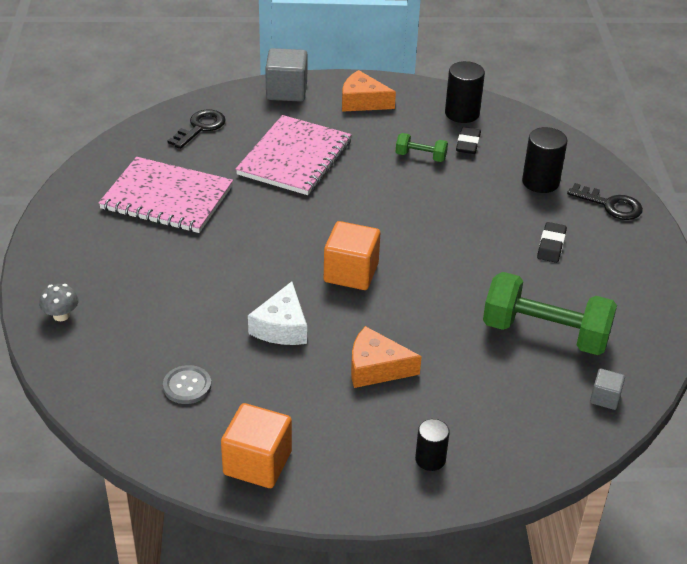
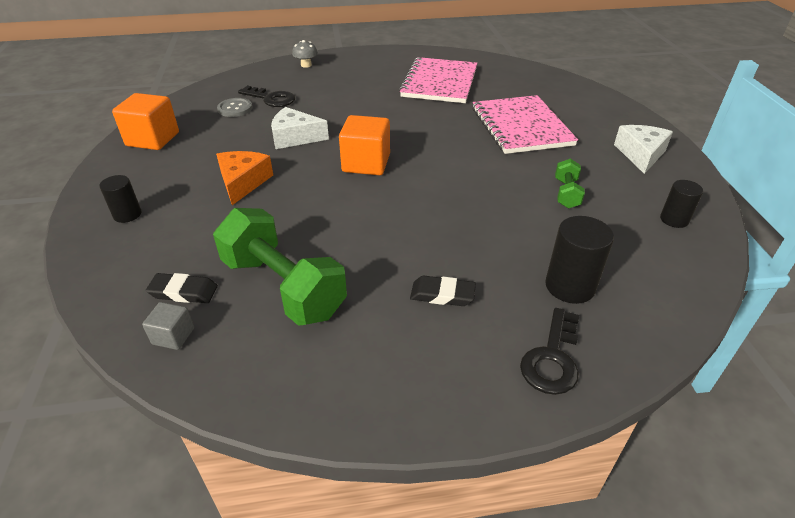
camera: 85 degrees right, 0 degrees up
black key [167,110,226,149] -> black key moved to [238,85,295,107]
pink notebook [236,115,352,195] -> pink notebook turned 60 degrees clockwise [472,95,578,154]
grey cube [265,48,307,102] -> none
orange cheese [342,70,396,112] -> white cheese [614,125,673,174]
black cylinder [445,61,485,123] -> black cylinder [660,180,703,228], size x0.63
black eraser [456,127,481,154] -> black eraser moved to [146,273,218,303]
green dumbbell [483,272,617,355] -> green dumbbell turned 60 degrees counterclockwise [213,208,347,326]

